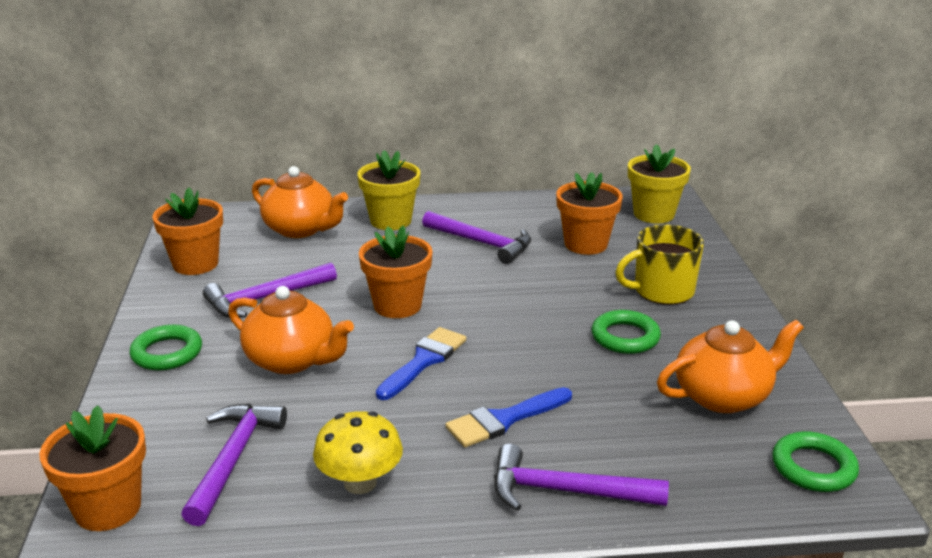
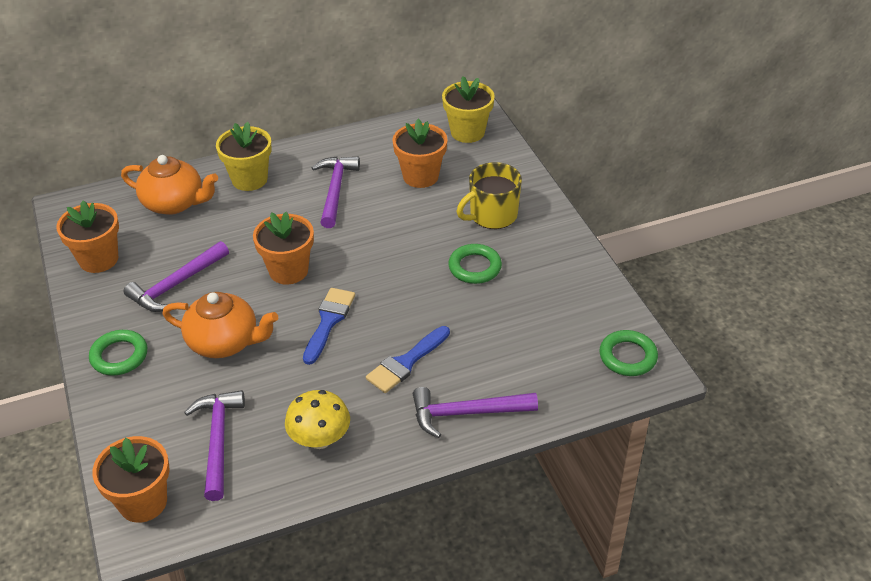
camera: 15 degrees left, 15 degrees up
purple hammer [422,211,531,264] -> purple hammer turned 105 degrees counterclockwise [312,157,360,228]
orange teapot [657,320,804,413] -> none

